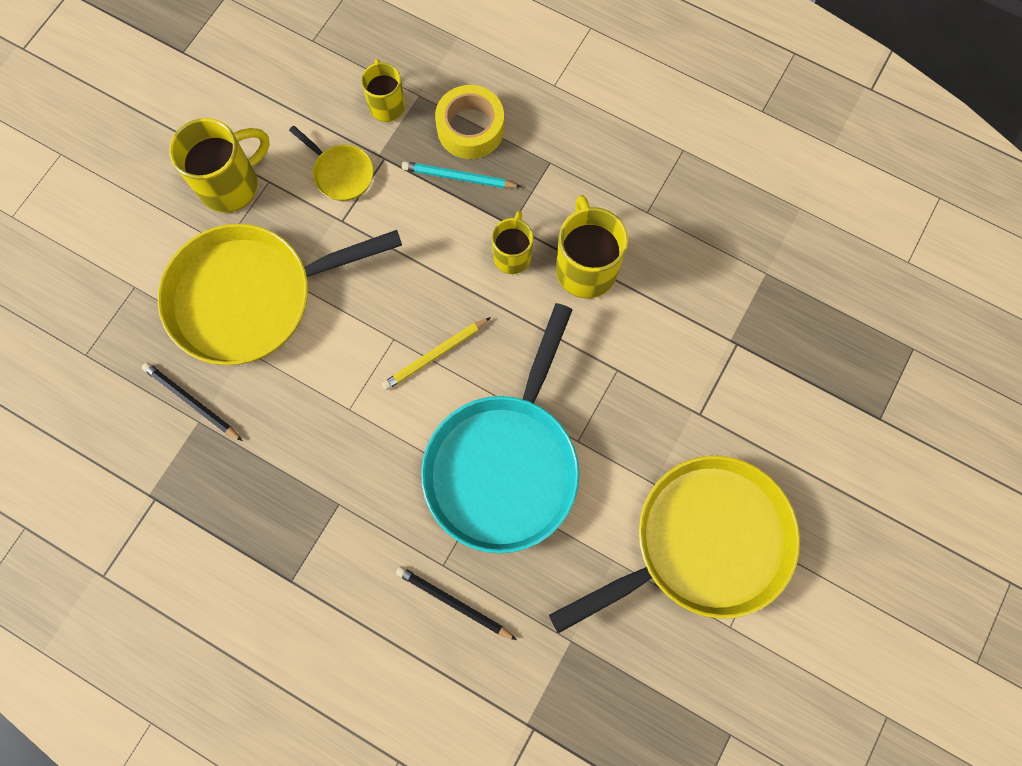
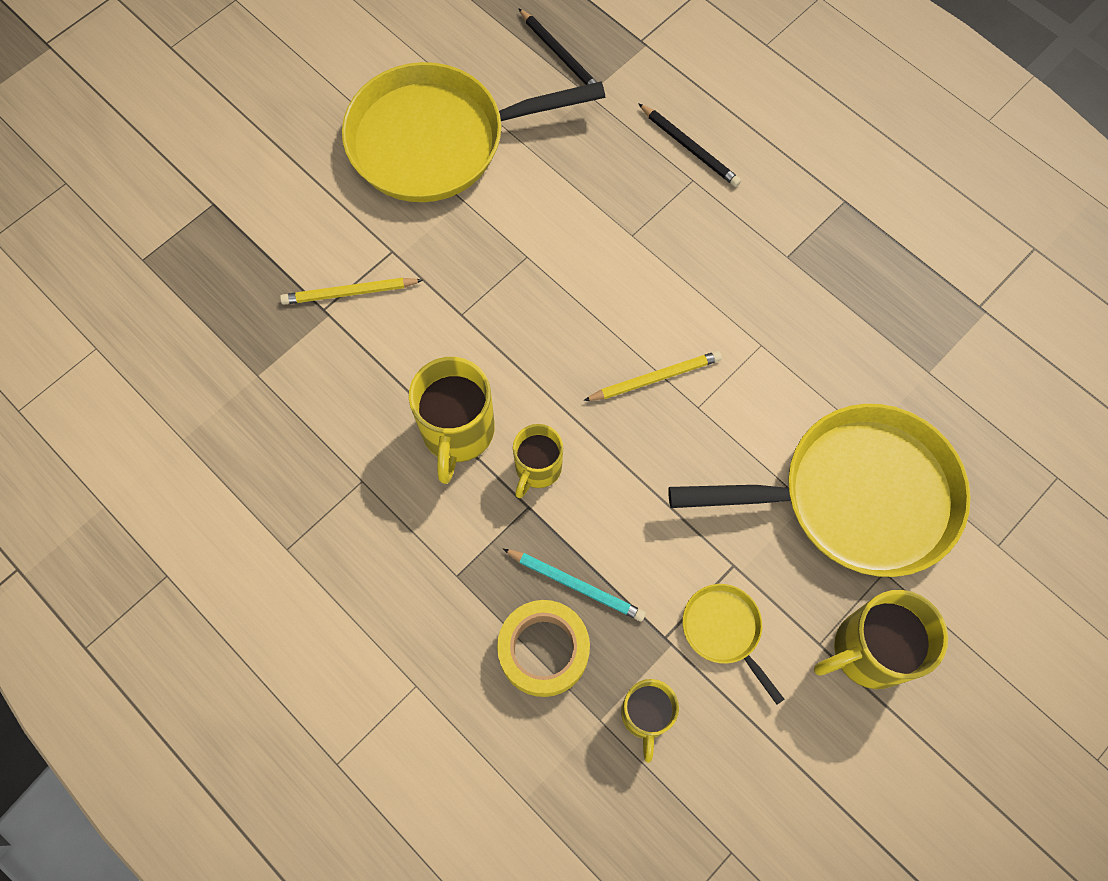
camera: 165 degrees left, 5 degrees down
black pencil [142,362,242,441] -> black pencil moved to [518,8,597,85]
turquoise pan [421,303,579,553] -> none
none -> yellow pencil [280,278,423,305]

